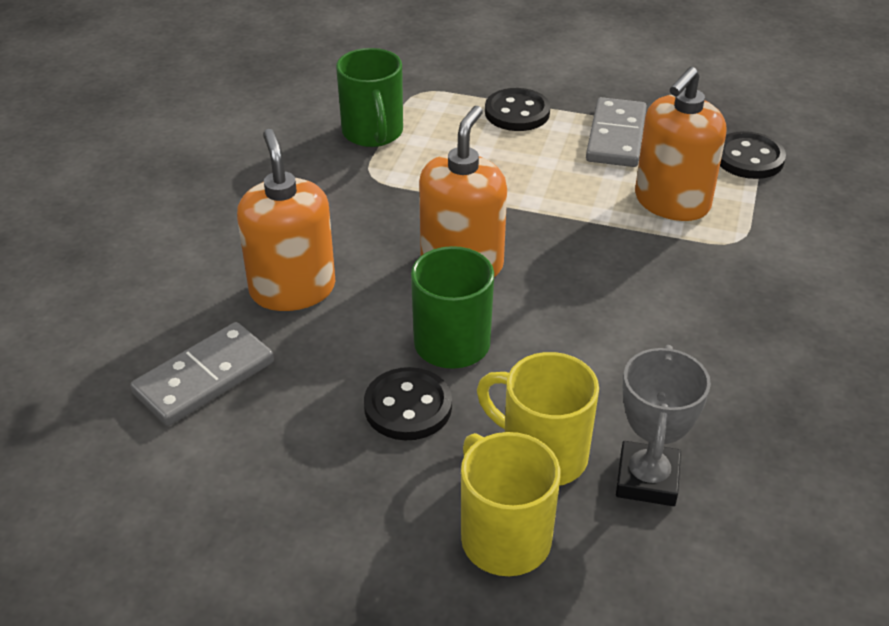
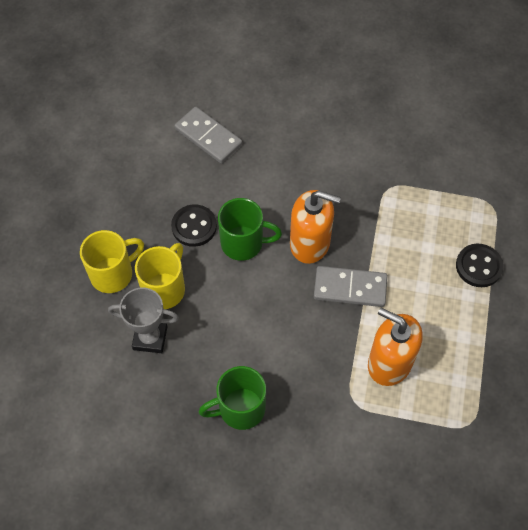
camera: 85 degrees right, 20 degrees up
orange soap dispenser [237,129,335,311] -> none
green mug [336,48,403,147] -> green mug moved to [199,366,266,430]
grey domino [586,97,647,167] -> grey domino moved to [314,266,387,307]
black button [720,131,786,179] -> none

